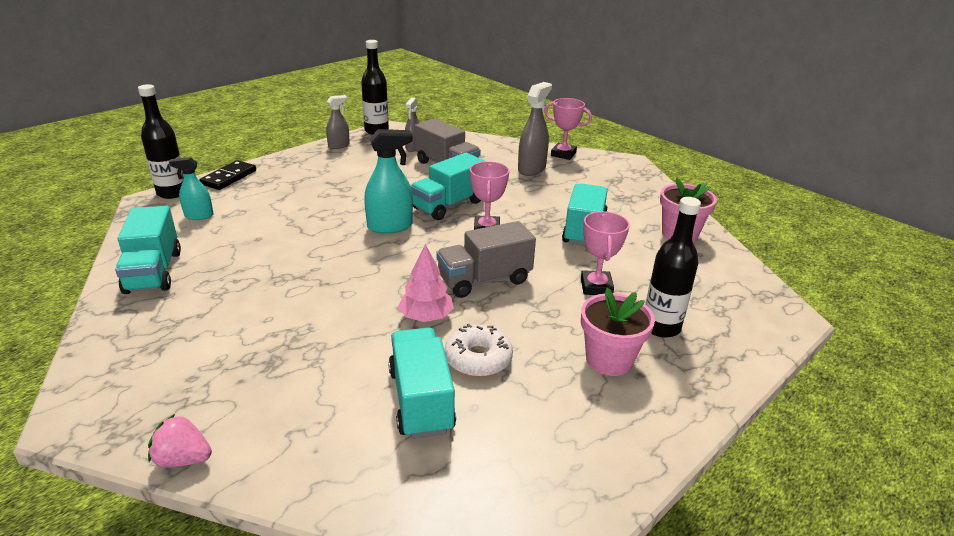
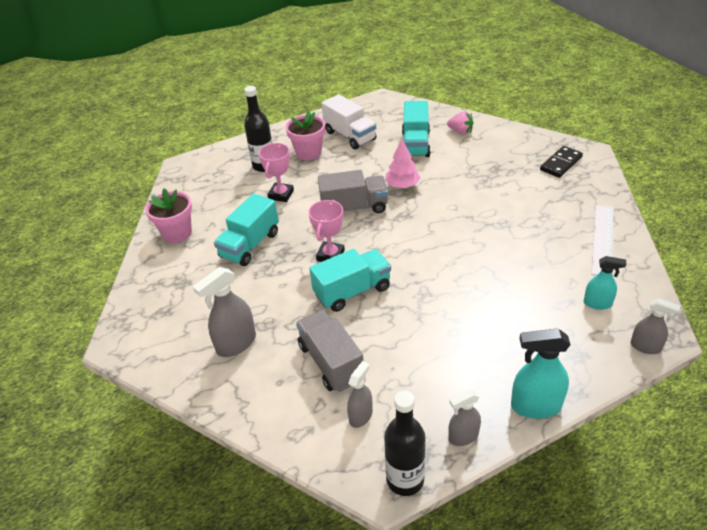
camera: 160 degrees left, 10 degrees up
turquoise truck [115,206,181,294] -> white ruler [592,205,614,275]
black bottle [138,84,184,199] -> grey spray bottle [631,298,681,354]
pink strawberry [148,414,212,468] -> pink strawberry moved to [447,112,473,135]
black domino [199,160,256,190] -> black domino moved to [540,146,583,178]
turquoise spray bottle [364,129,413,234] -> turquoise spray bottle moved to [511,329,571,419]
white donut [445,324,513,377] -> none
pink trophy [545,98,592,160] -> none
none -> white truck [321,94,376,150]

